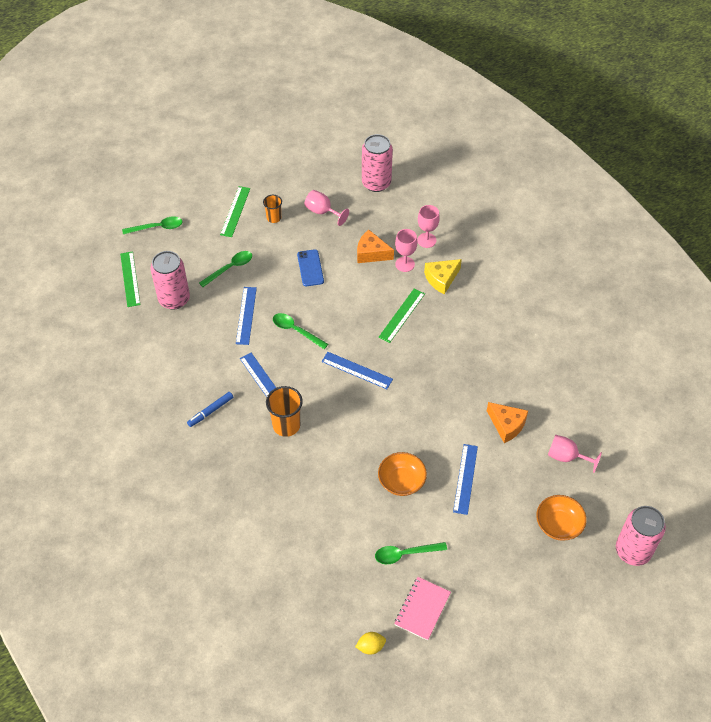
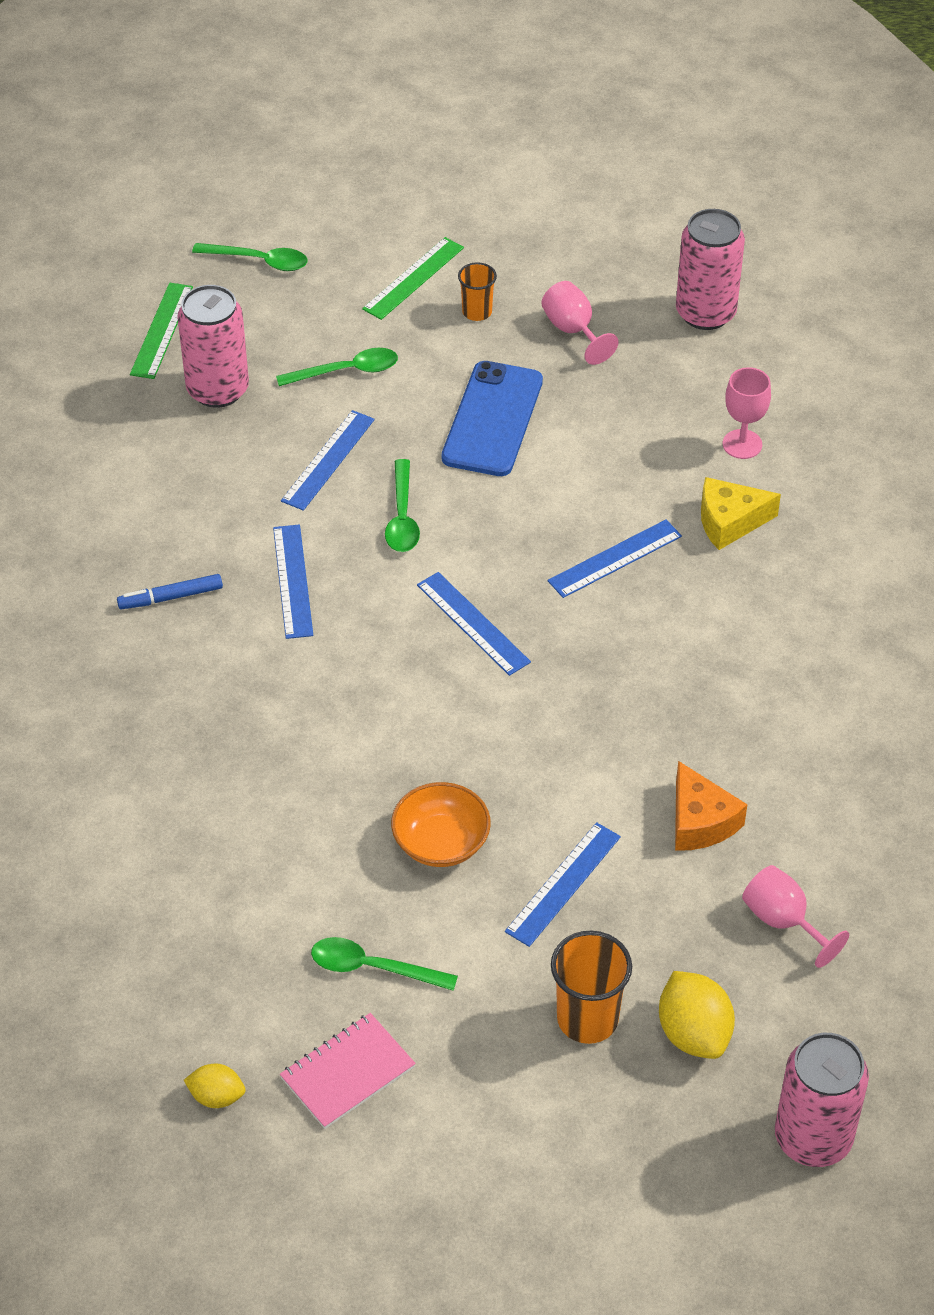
camera: 25 degrees right, 5 degrees down
orange cup [266,386,303,437] -> orange cup moved to [551,931,632,1044]
green spoon [273,313,328,349] -> green spoon turned 150 degrees counterclockwise [385,459,420,552]
blue phone [297,249,324,286] -> blue phone [442,361,543,476], size x1.65
orange cheese [357,230,394,263] -> none
green ruler [379,289,425,343] -> blue ruler [548,519,682,598]
pink goblet [395,229,417,272] -> none
orange bowl [536,495,587,541] -> yellow lemon [659,971,735,1059]

